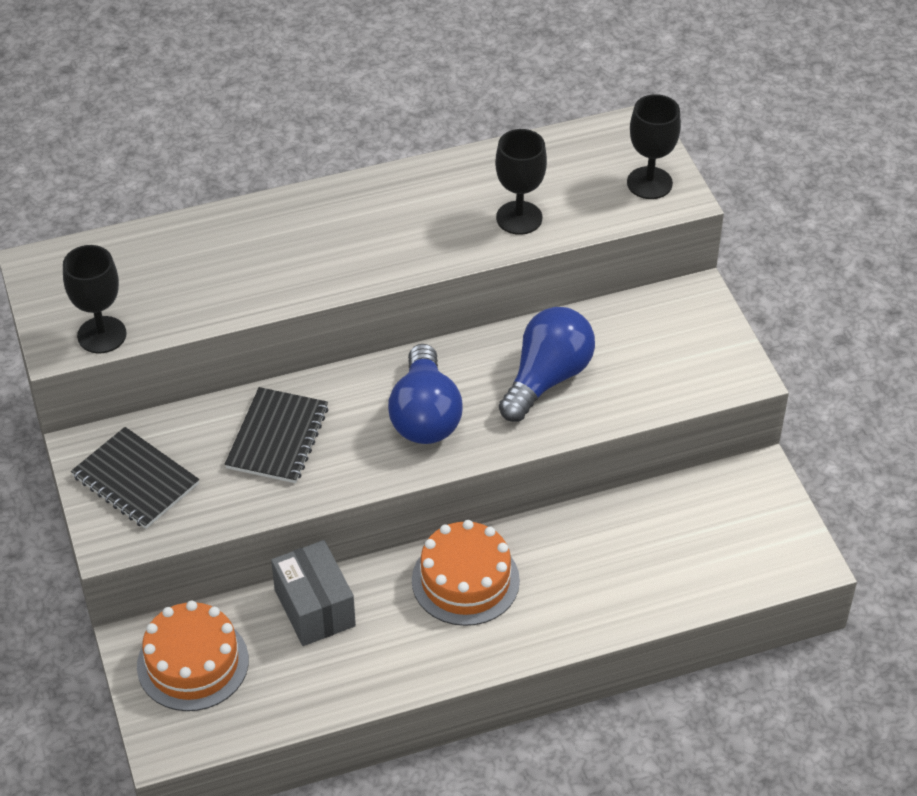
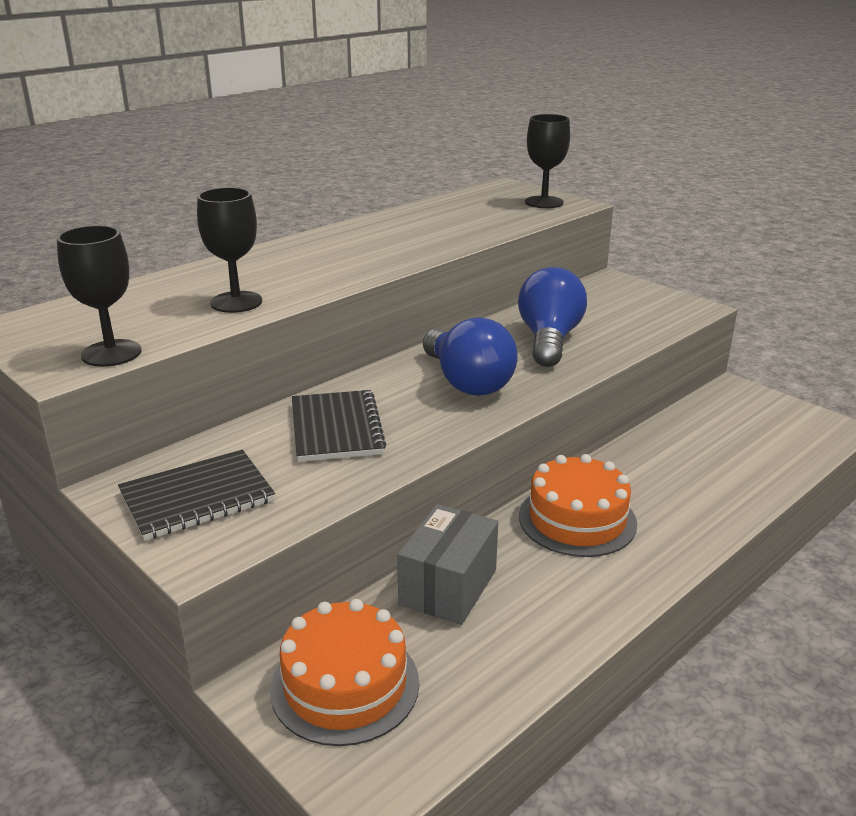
camera: 25 degrees left, 20 degrees down
black notebook [71,427,199,529] -> black notebook turned 45 degrees counterclockwise [118,450,275,541]
grey box [271,540,356,646] -> grey box turned 75 degrees clockwise [397,504,498,625]
black goblet [495,129,547,235] -> black goblet moved to [197,187,262,313]

